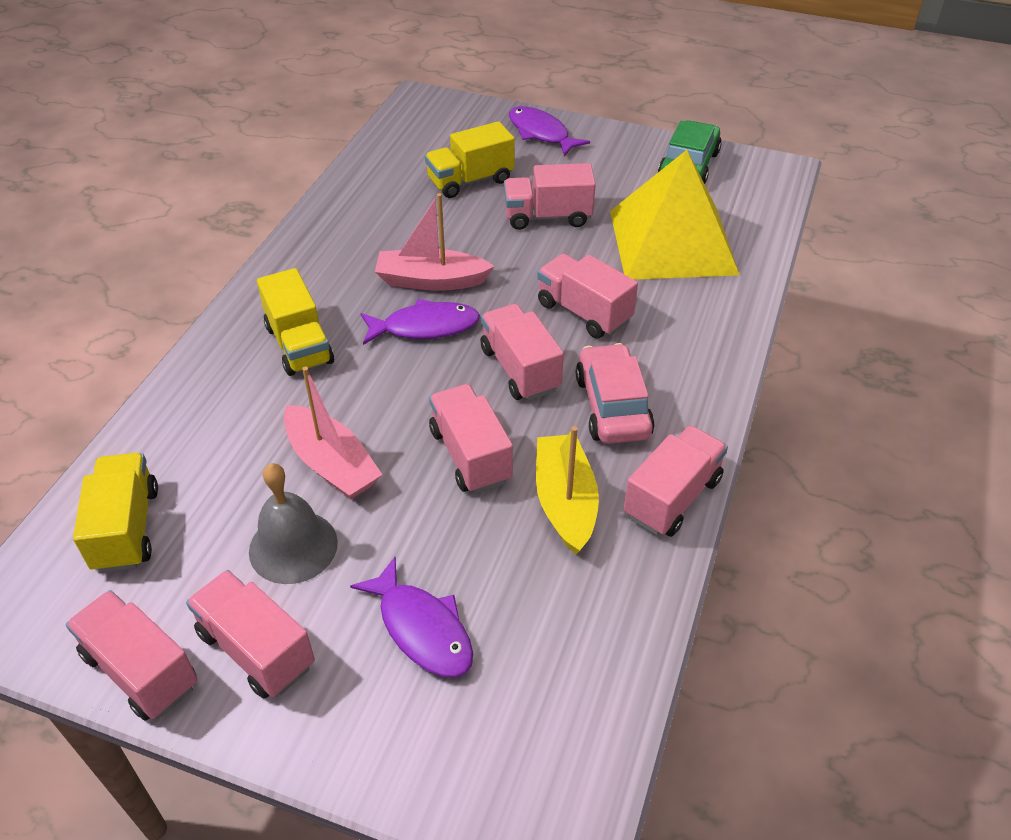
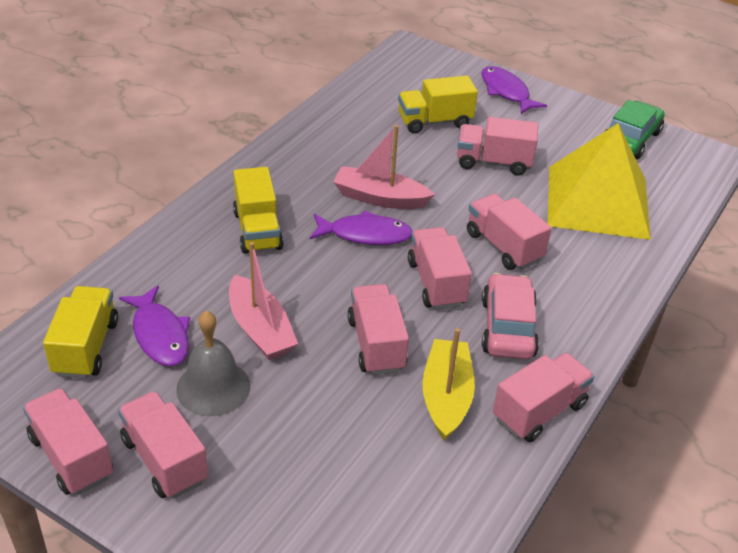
camera: 10 degrees right, 5 degrees down
purple fish [350,557,473,678] -> purple fish moved to [119,285,190,366]

